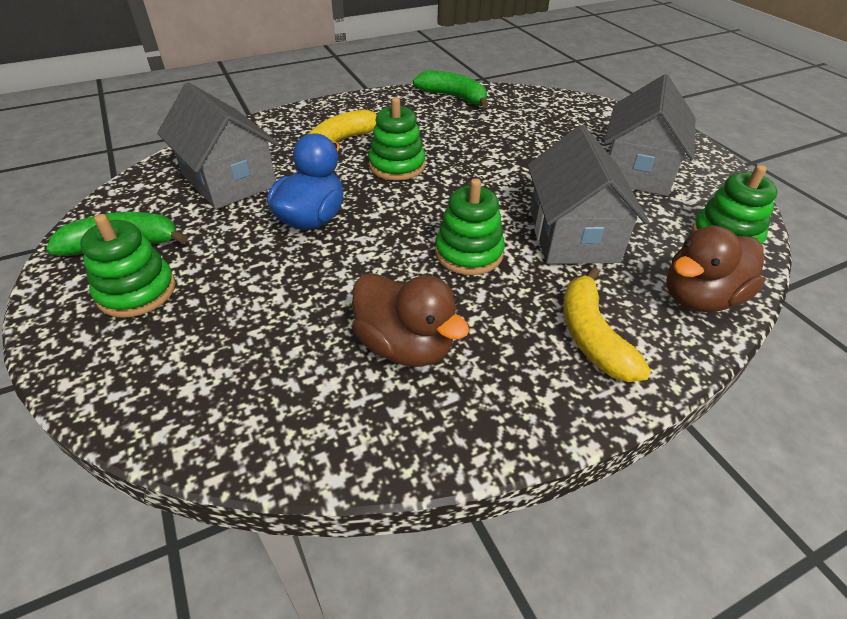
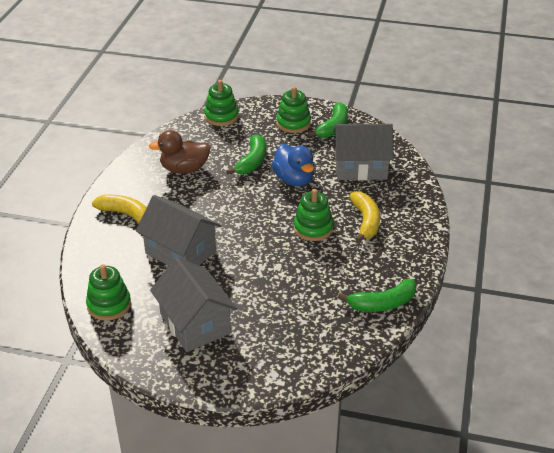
camera: 130 degrees right, 5 degrees down
green stacking toy [435,179,505,275] -> green stacking toy moved to [204,80,239,126]
brown duck [666,226,765,312] -> none
none -> green banana [226,134,266,175]

